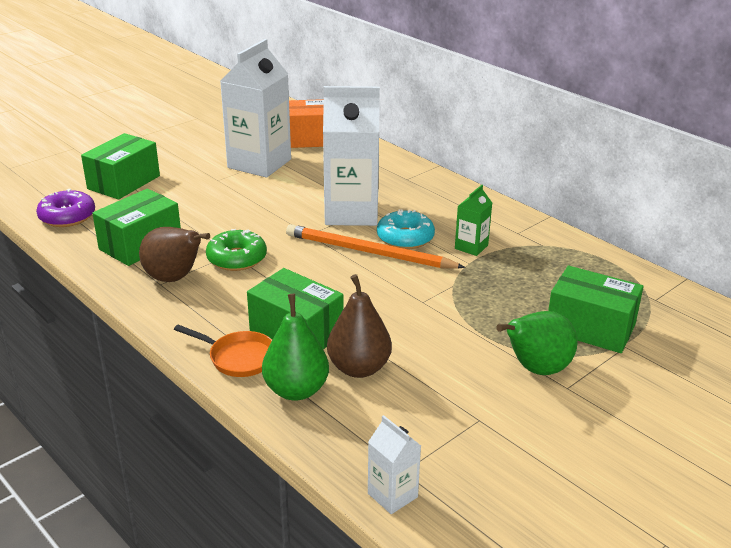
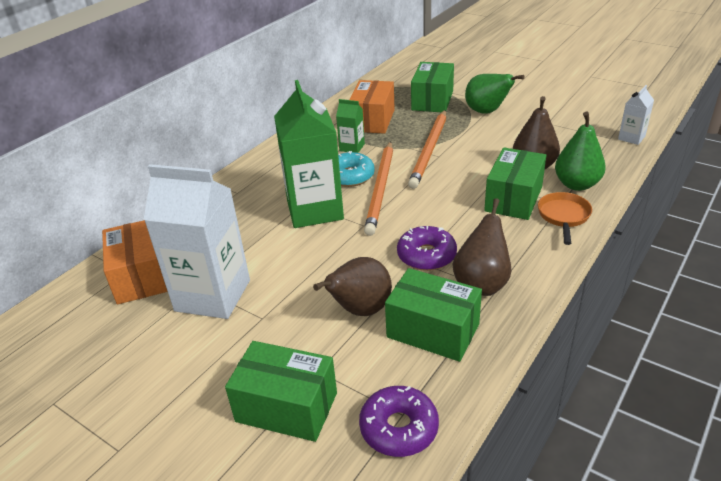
camera: 100 degrees left, 5 degrees up
green donut [206,229,267,271] -> purple donut [397,226,457,271]
white carton [323,86,380,226] -> green carton [274,80,344,228]
none -> brown pear [313,257,392,316]
none -> orange box [349,80,395,134]
none -> orange pencil [408,110,446,189]

